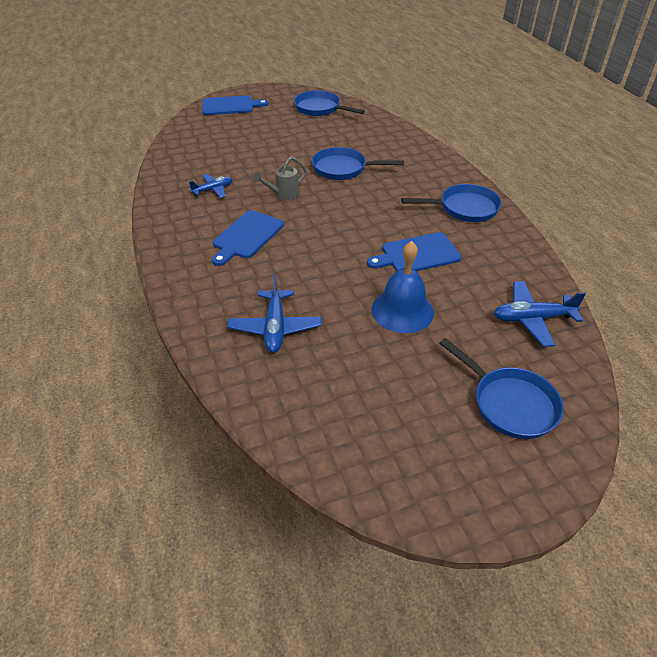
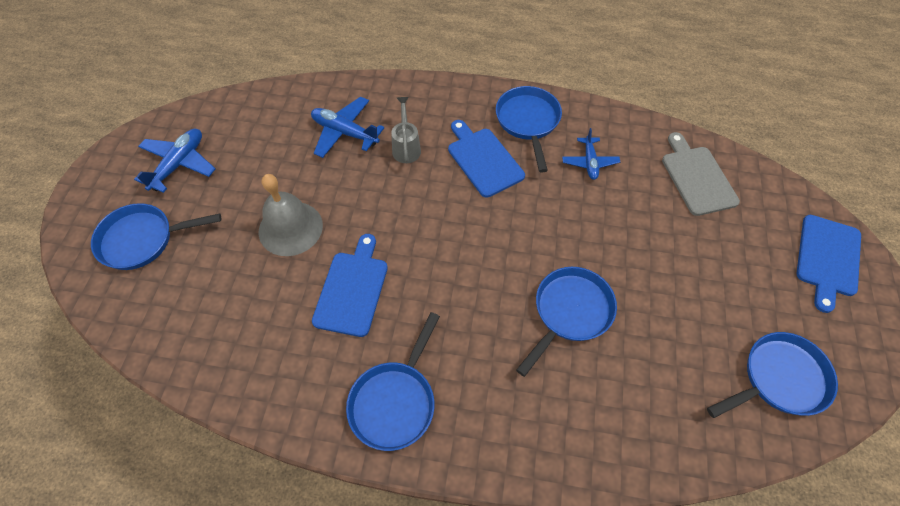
camera: 120 degrees right, 15 degrees up
grey watering can [253,157,307,200] -> grey watering can moved to [391,97,421,163]
blue bell [372,241,434,333] -> grey bell [259,174,323,256]
blue plane [494,281,586,347] -> blue plane moved to [134,129,216,193]
none -> blue pan [496,86,562,173]
none -> grey cutting board [662,132,740,216]

